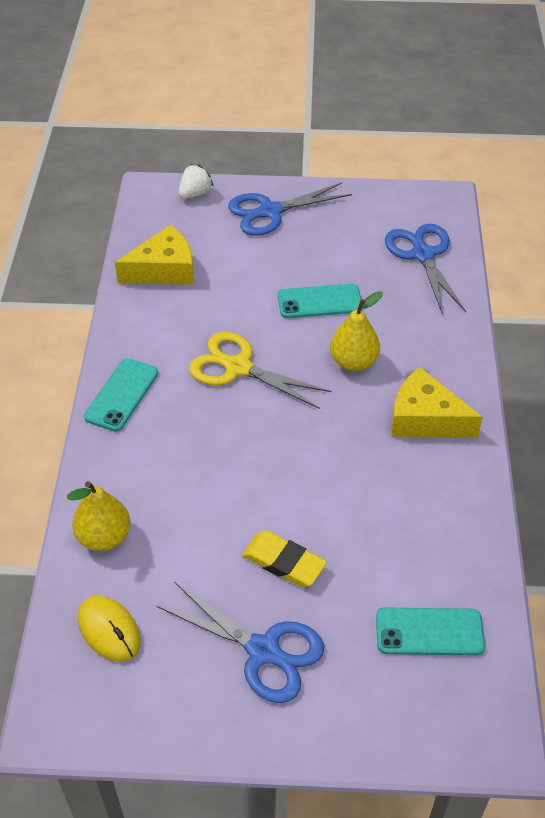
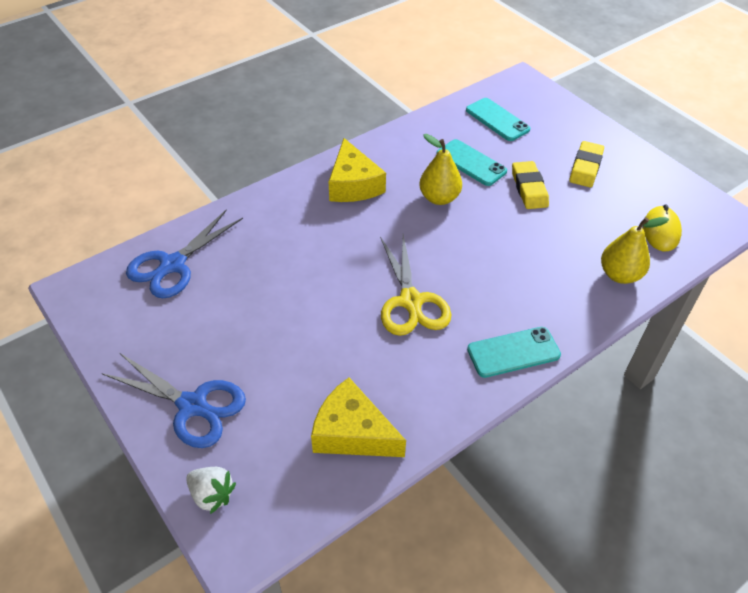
camera: 130 degrees left, 0 degrees up
blue scissors [157,582,324,703] -> yellow eraser [569,141,604,187]
white strawberry [178,164,214,199] -> white strawberry turned 150 degrees counterclockwise [186,467,236,514]
turquoise phone [278,284,363,318] -> turquoise phone moved to [436,139,507,186]
yellow pear [330,291,383,371] -> yellow pear moved to [419,134,462,205]

